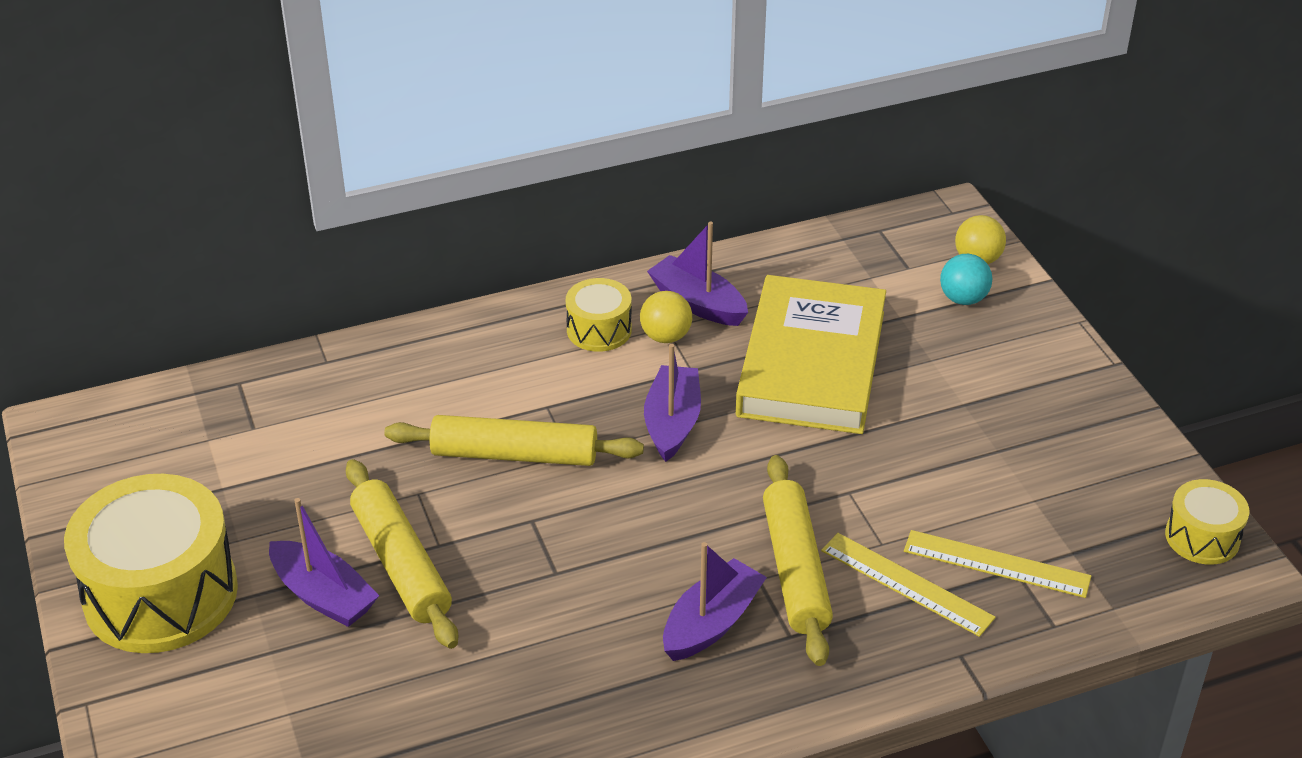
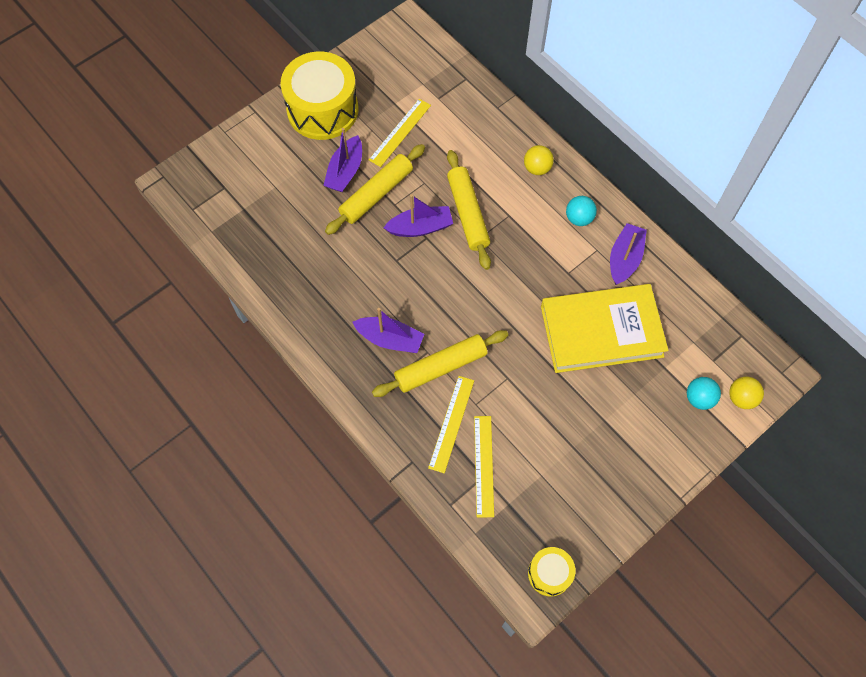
camera: 70 degrees right, 25 degrees up
yellow drum [566,278,632,352] -> turquoise ball [566,196,597,226]
yellow ball [640,291,692,343] -> yellow ball moved to [524,145,554,175]
purple boat [644,344,701,462] -> purple boat moved to [384,194,453,237]
none -> yellow ruler [369,99,431,167]

